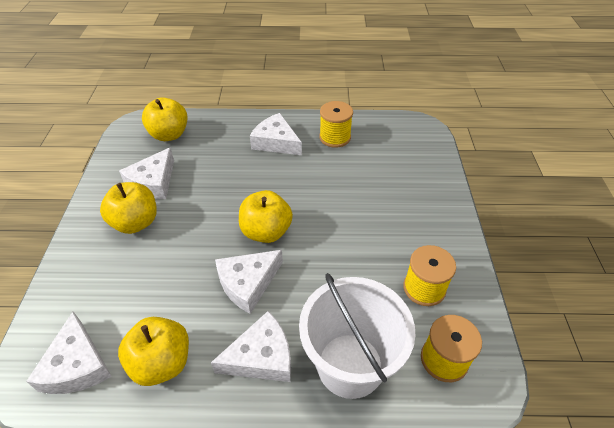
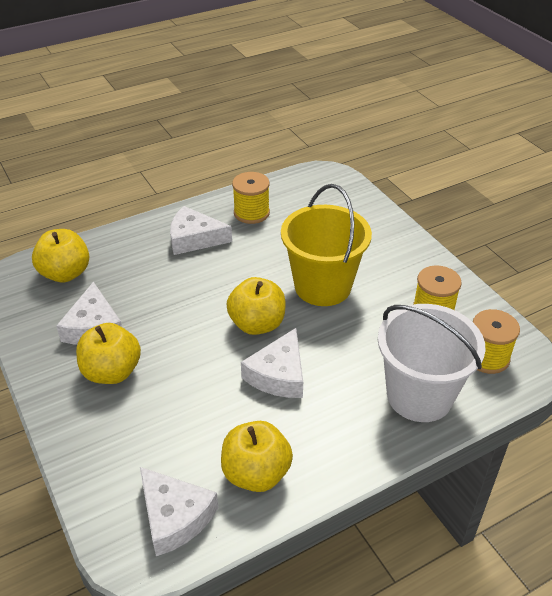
camera: 30 degrees left, 5 degrees down
white cheese [211,311,291,382] -> none
none -> yellow bucket [281,184,372,306]

